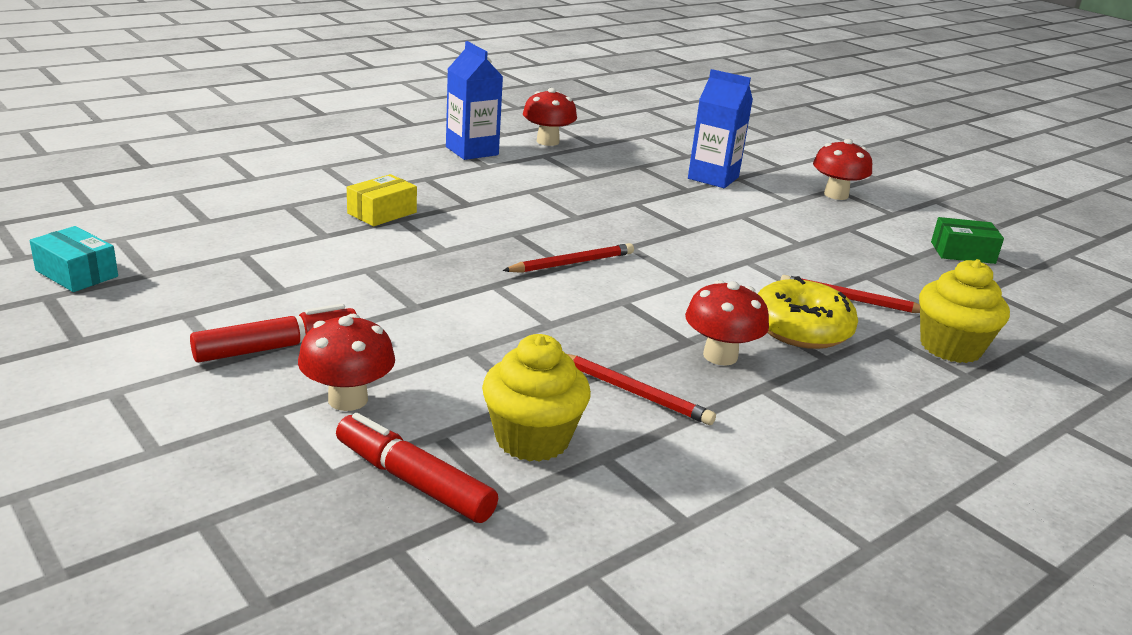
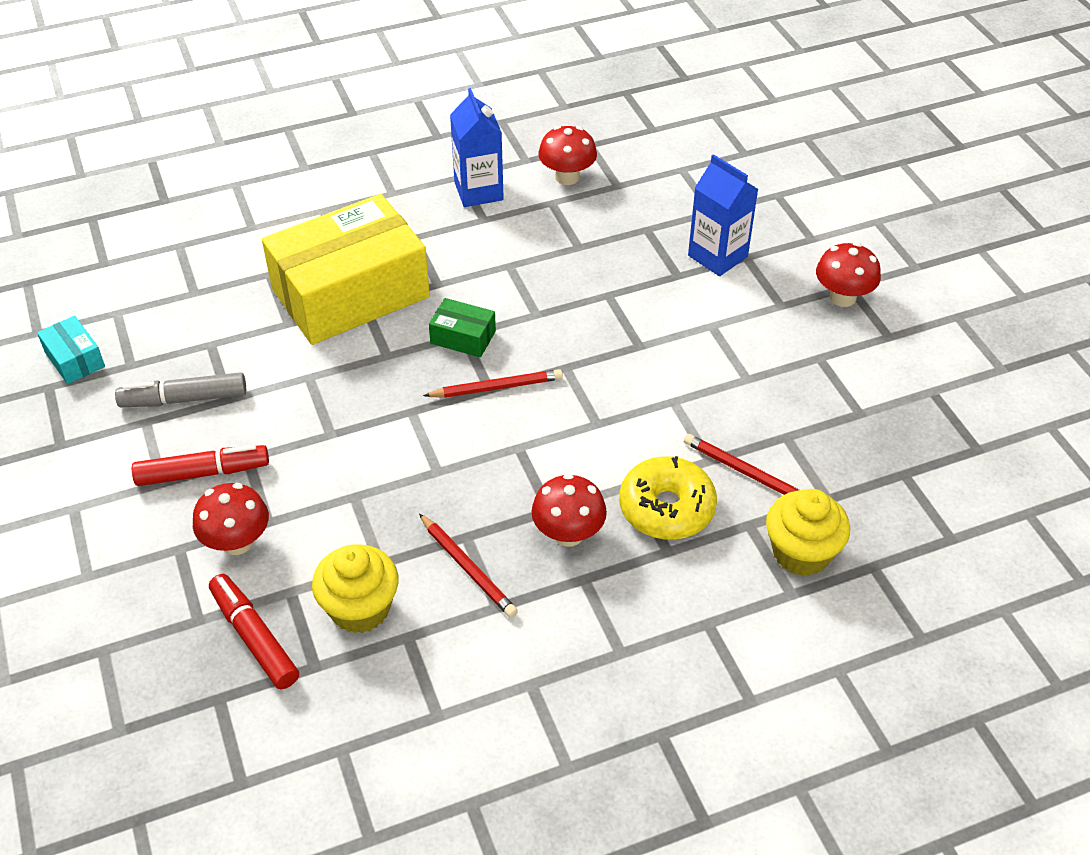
camera: 20 degrees right, 20 degrees up
yellow box [347,174,417,226] -> yellow box [262,194,430,345], size x2.46
green box [931,217,1004,264] -> green box moved to [429,298,496,357]
none -> grey marker [115,372,246,407]

